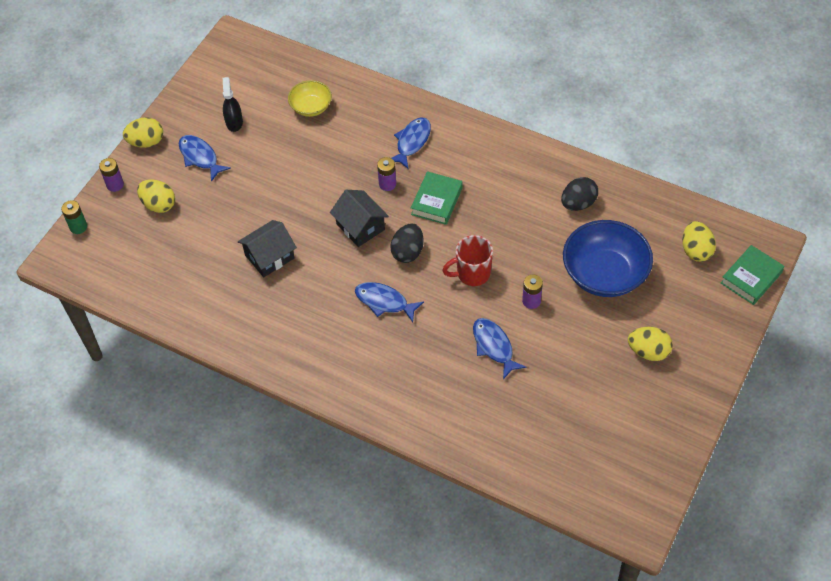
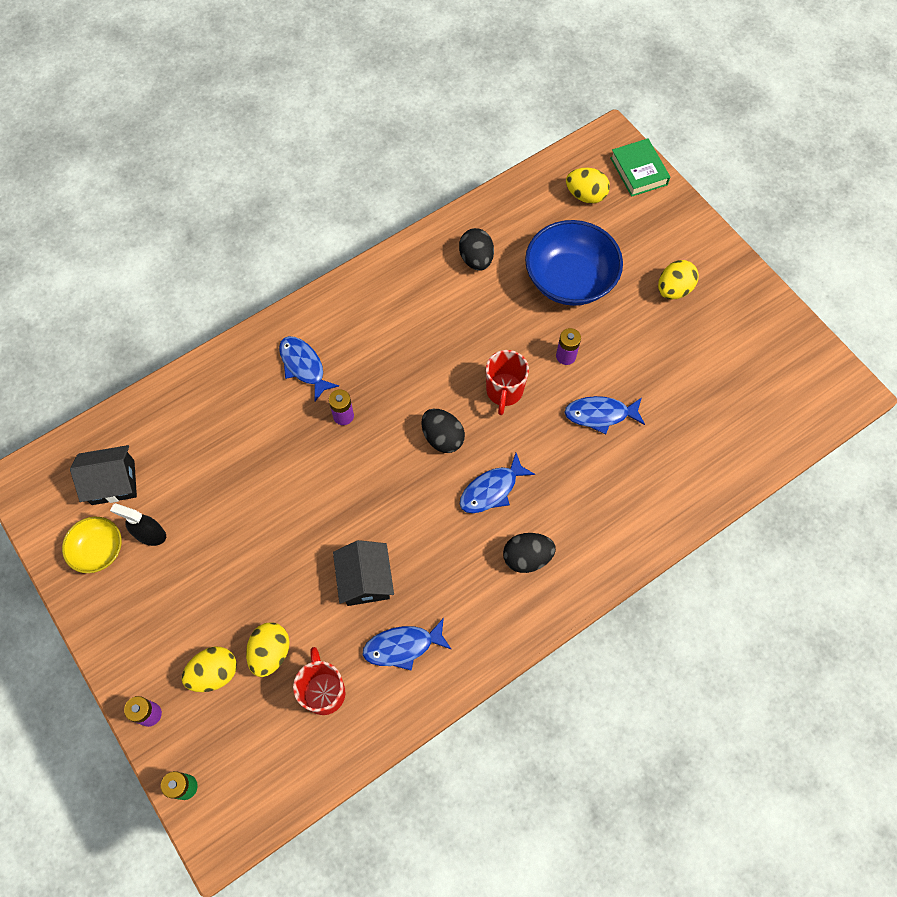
camera: 65 degrees left, 10 degrees up
yellow egg [123,117,163,148] -> yellow egg moved to [246,622,290,677]
blue fish [179,135,231,182] -> blue fish moved to [363,618,452,671]
yellow bowl [288,80,332,117] -> yellow bowl moved to [62,517,122,573]
black house [330,190,389,247] -> black house moved to [70,445,137,505]
green book [411,171,463,225] -> none
none -> red mug [293,647,346,715]
none -> black egg [503,533,556,573]

